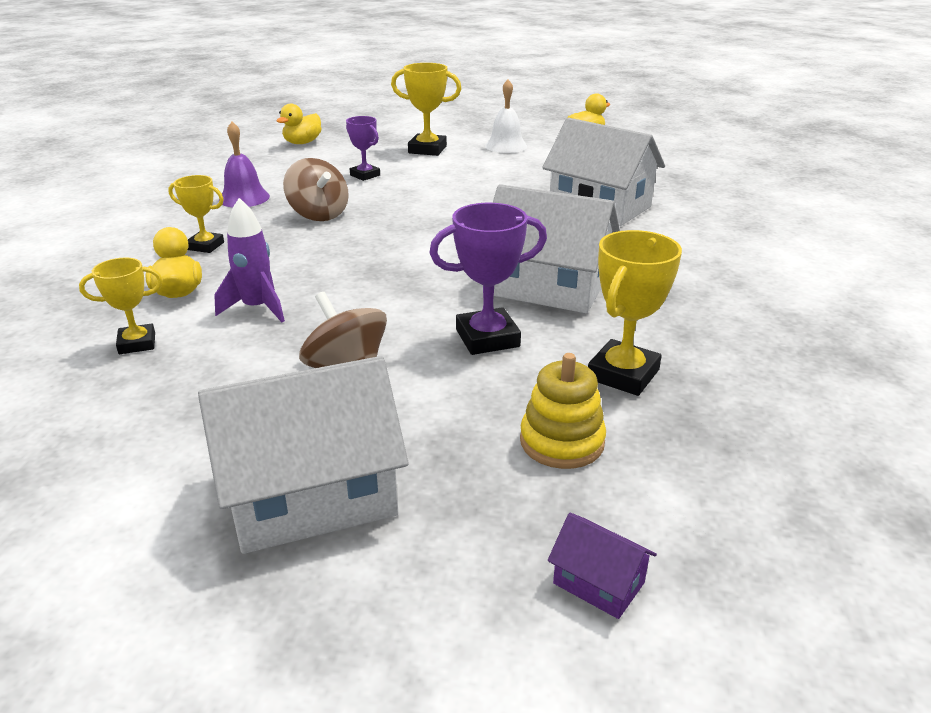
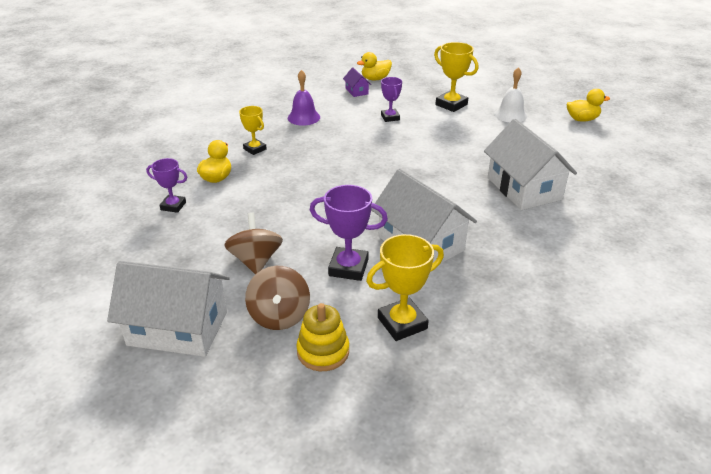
camera: 30 degrees right, 5 degrees up
yellow trophy [79,258,163,354] -> purple trophy [146,158,187,213]
purple rocket [214,198,285,322] -> none
brown spinning top [283,158,349,221] -> brown spinning top moved to [245,266,310,330]
purple house [548,513,657,619] -> purple house moved to [343,68,371,97]

